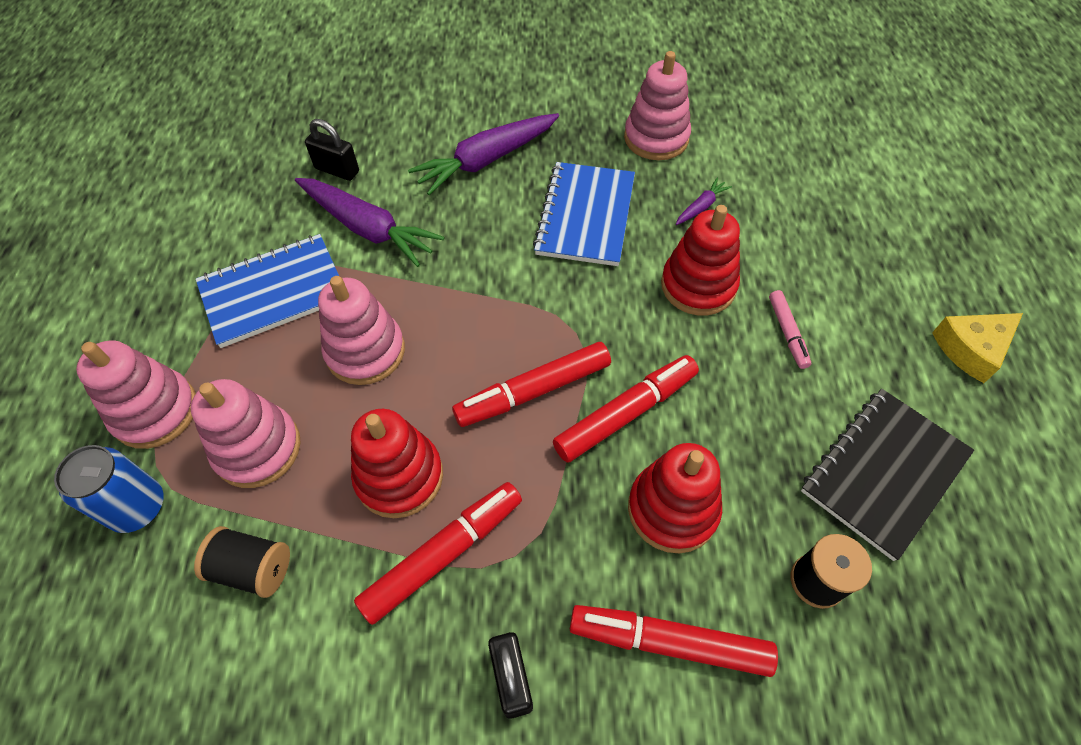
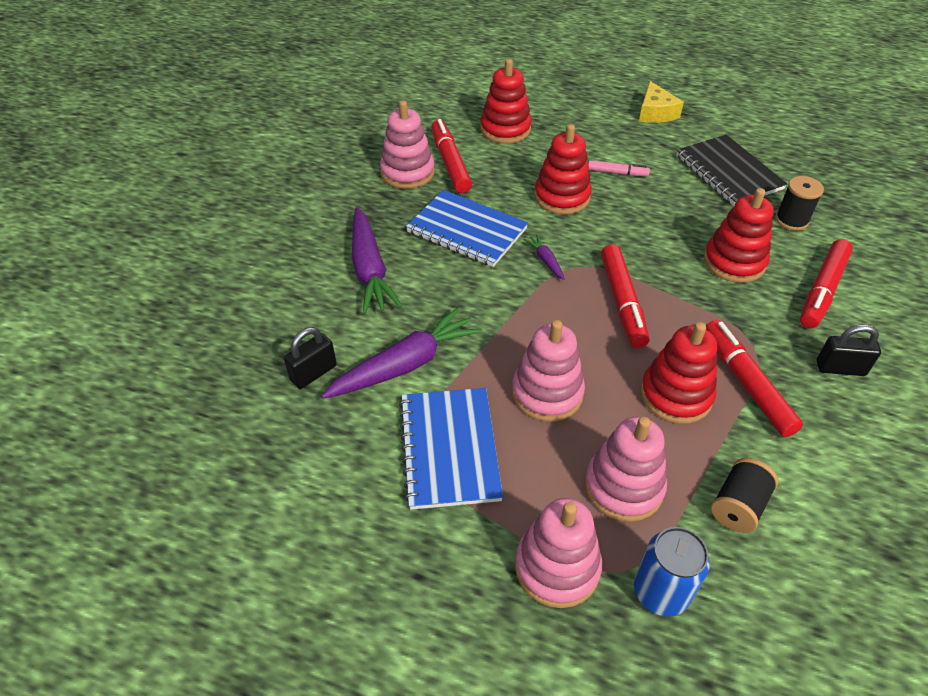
camera: 70 degrees left, 10 degrees down
red marker [553,355,699,463] -> red marker moved to [431,119,472,193]
purple carrot [676,178,732,225] -> purple carrot moved to [523,235,565,280]
none -> red stacking toy [480,59,532,144]

